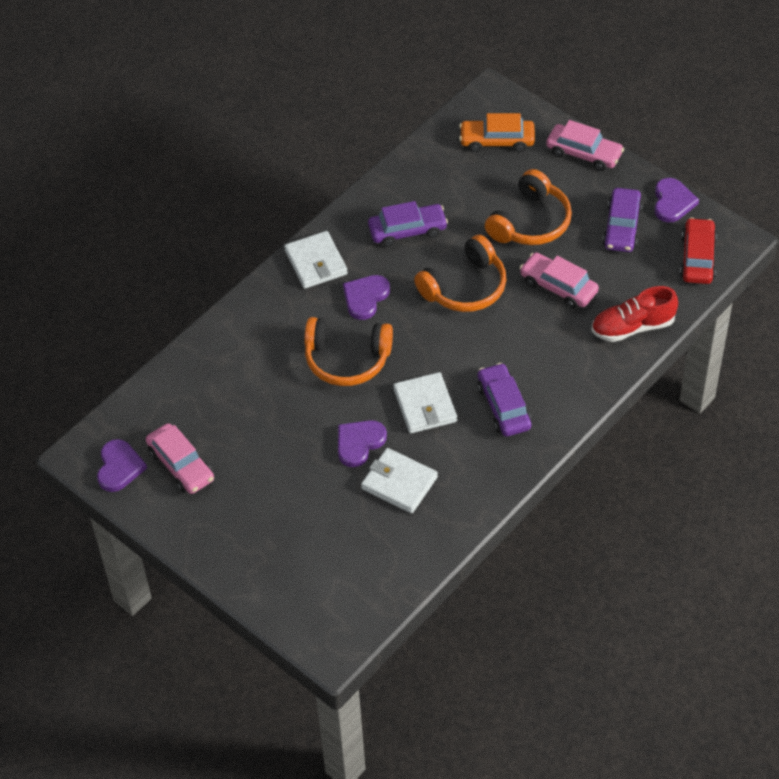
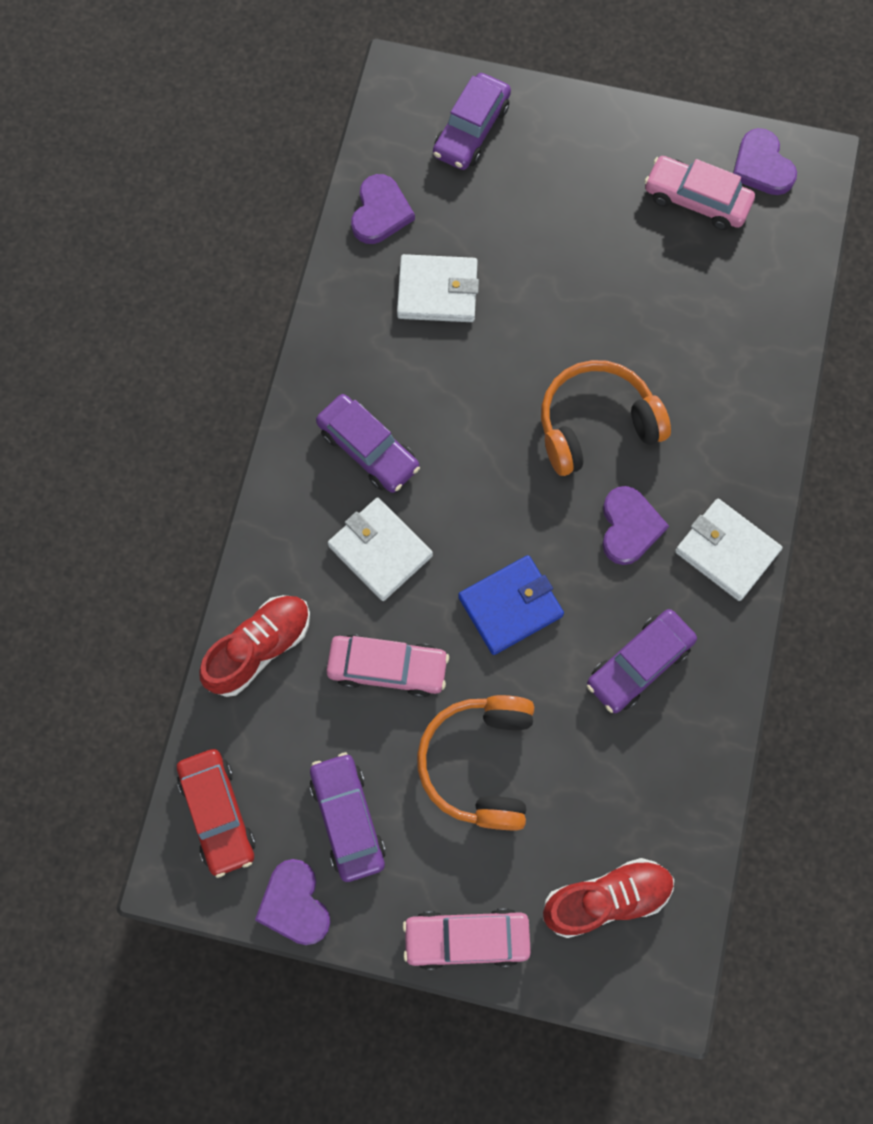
camera: 150 degrees right, 20 degrees up
purple heart [338,420,387,467] -> purple heart moved to [351,174,415,244]
white wallet [393,372,457,434] -> white wallet moved to [328,498,433,601]
orange headphones [414,235,506,312] -> blue wallet [458,555,564,655]
orange car [459,113,535,152] -> red shoe [543,858,674,938]
none -> purple car [433,73,511,170]

